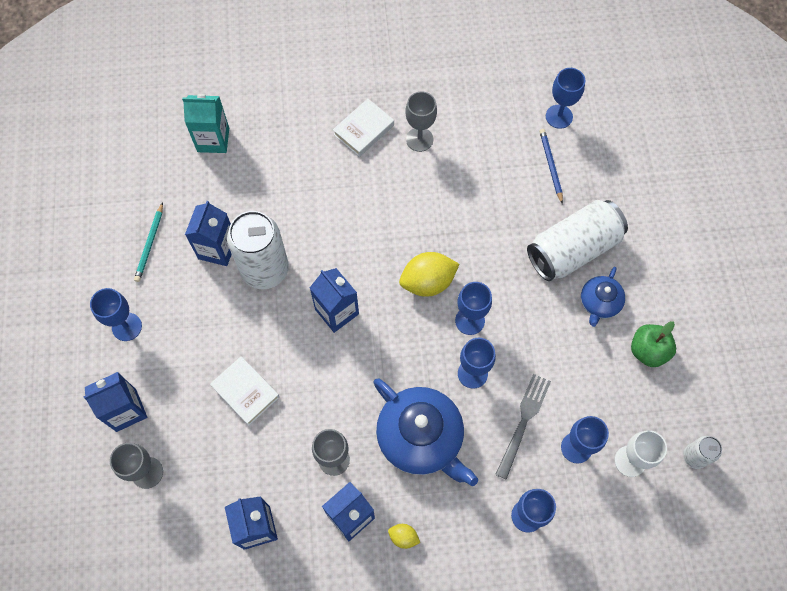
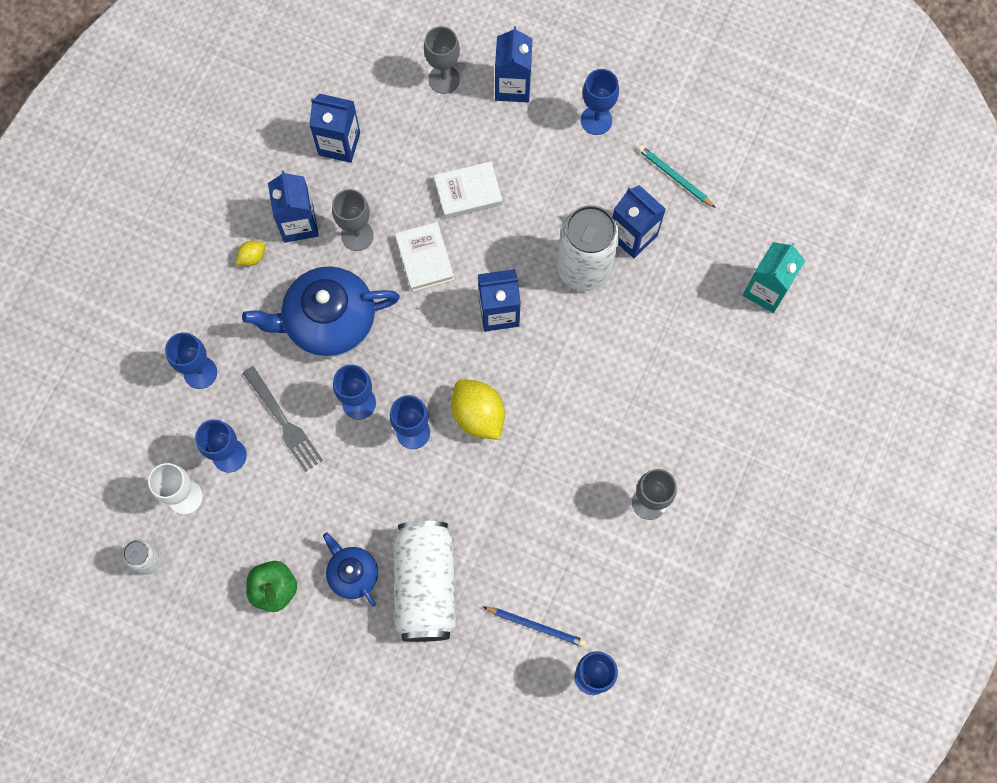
camera: 120 degrees right, 5 degrees up
white book [333,99,394,157] -> white book moved to [395,222,454,292]
yellow lemon [399,252,459,297] -> yellow lemon turned 45 degrees counterclockwise [451,379,505,440]

